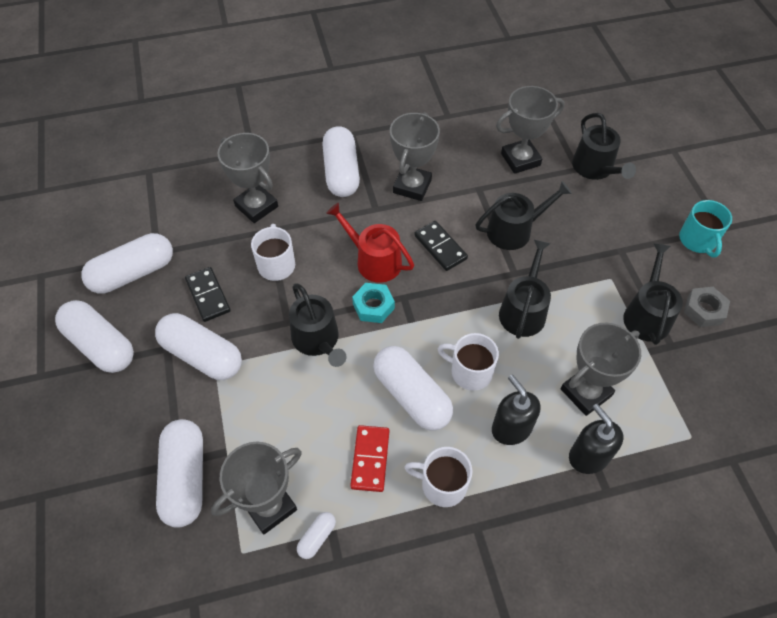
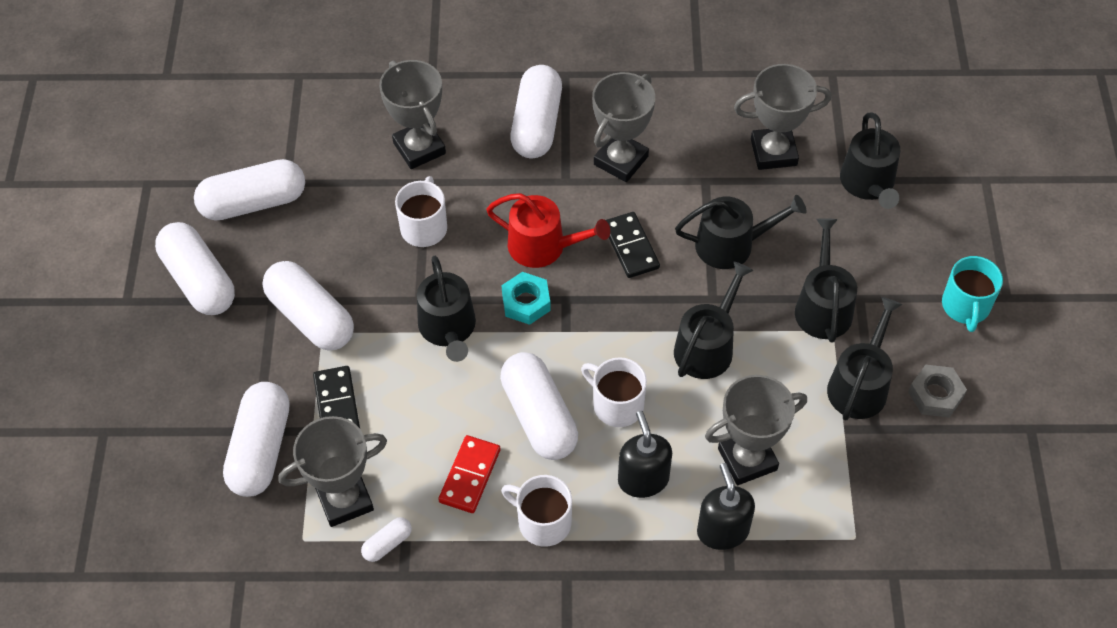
camera: 15 degrees right, 0 degrees up
black domino [185,267,231,322] -> black domino moved to [313,366,360,428]
red watering can [326,203,414,283] -> red watering can turned 150 degrees clockwise [486,193,610,268]
none -> black watering can [795,218,857,343]

